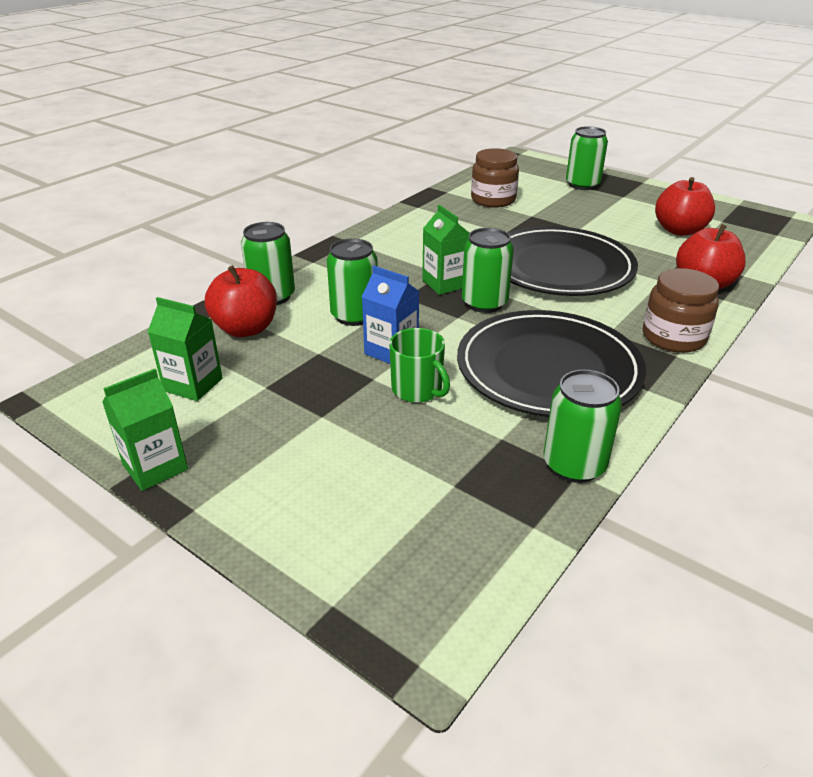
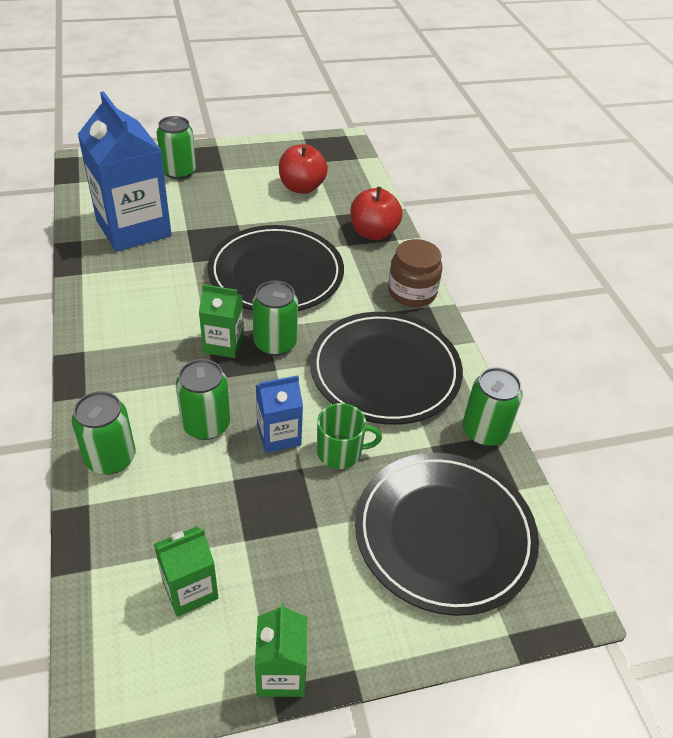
camera: 55 degrees left, 10 degrees up
red apple [205,265,277,337] -> none
brown jar [471,148,519,207] -> blue carton [78,91,172,252]
none -> black plate [355,453,539,616]

